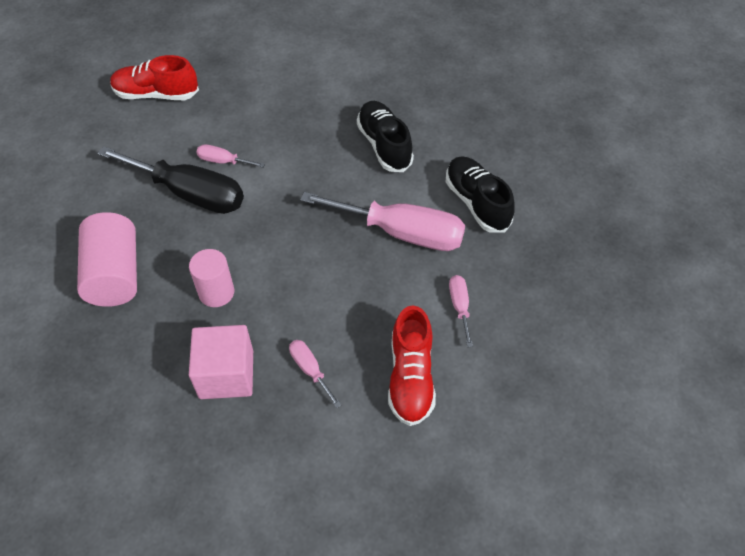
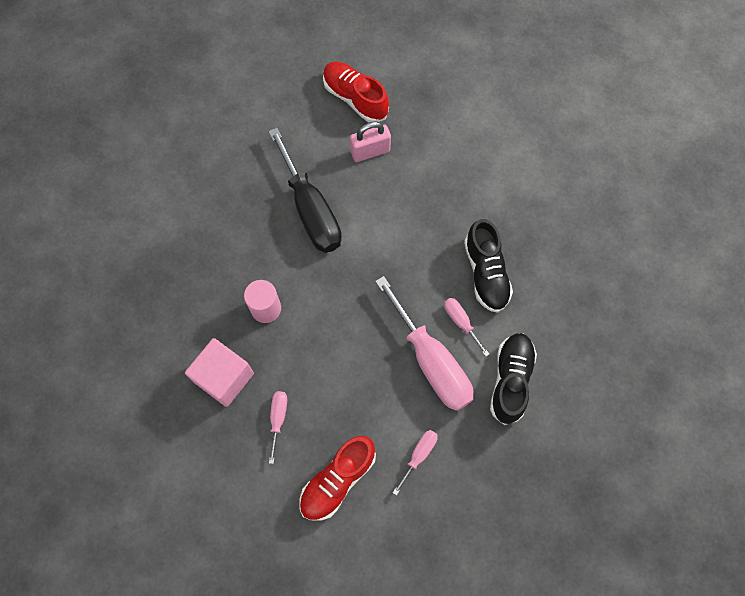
camera: 40 degrees right, 15 degrees up
pink cylinder [77,212,137,307] -> none
pink screwdriver [197,144,265,168] -> pink screwdriver moved to [444,298,489,356]
black shoe [357,101,414,172] -> black shoe turned 150 degrees clockwise [464,219,513,313]
none -> pink padlock [350,121,391,162]

